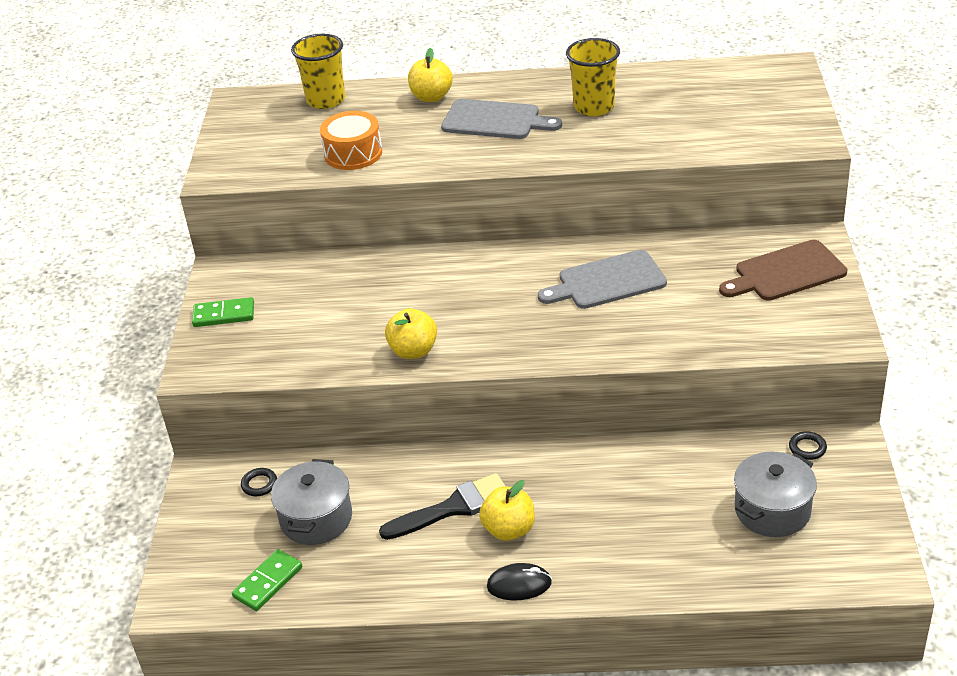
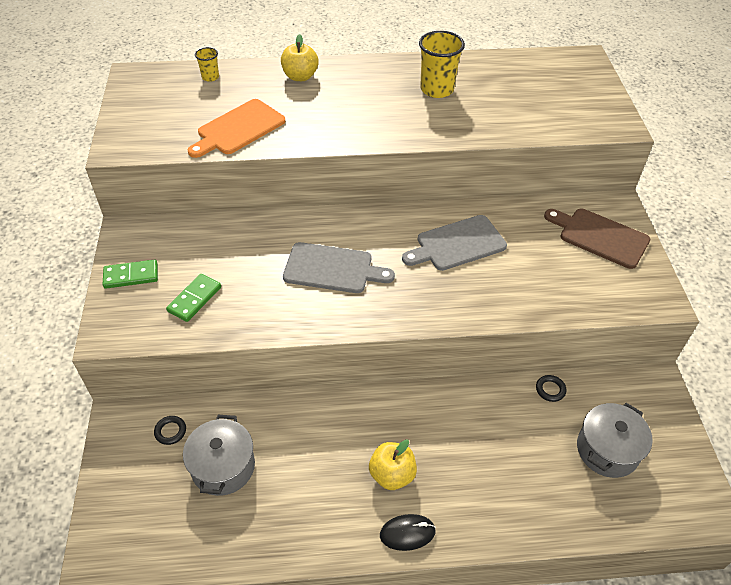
camera: 10 degrees left, 10 degrees up
green domino [232,549,302,611] -> green domino moved to [166,274,221,322]
yellow cup [291,34,345,109] -> yellow cup [195,47,219,82], size x0.52
orange drum [320,111,382,170] -> orange cutting board [188,99,285,158]
black brush [379,473,506,540] -> none
yellow apple [385,308,437,359] -> none
grey cutting board [441,99,562,139] -> grey cutting board moved to [283,242,395,293]
brown cutting board [719,240,847,301] -> brown cutting board turned 60 degrees clockwise [544,209,650,269]
black ring [789,431,827,460] -> black ring moved to [536,375,566,402]

